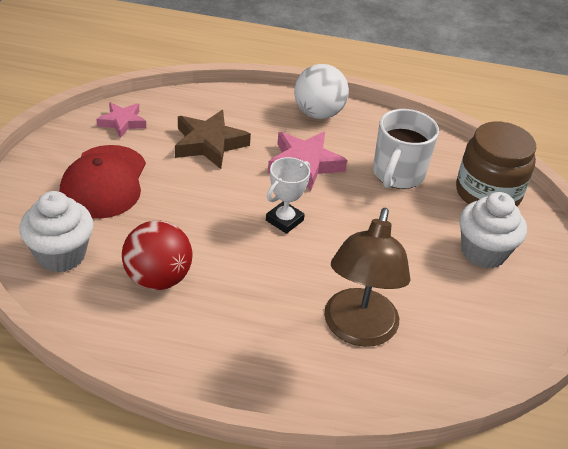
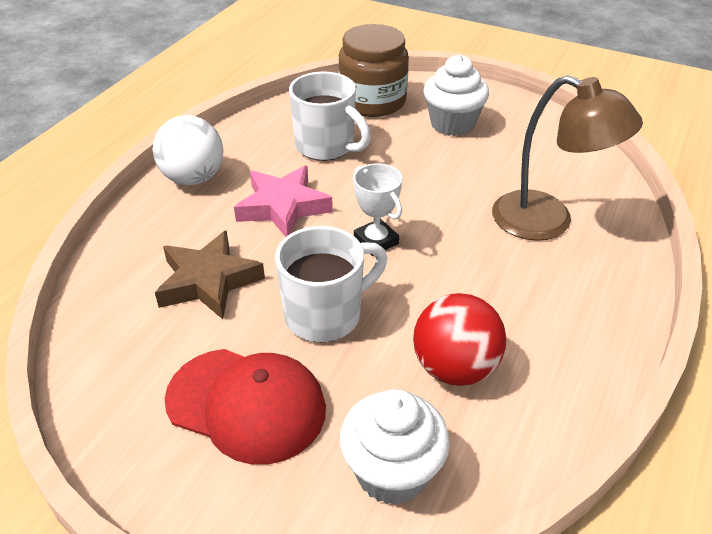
camera: 70 degrees left, 0 degrees up
pink star [96,102,146,138] -> none
none -> white mug [275,226,387,343]

